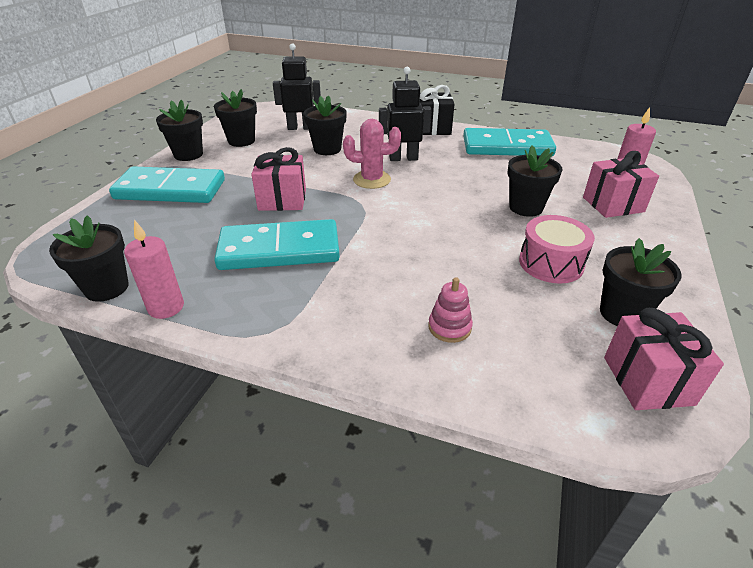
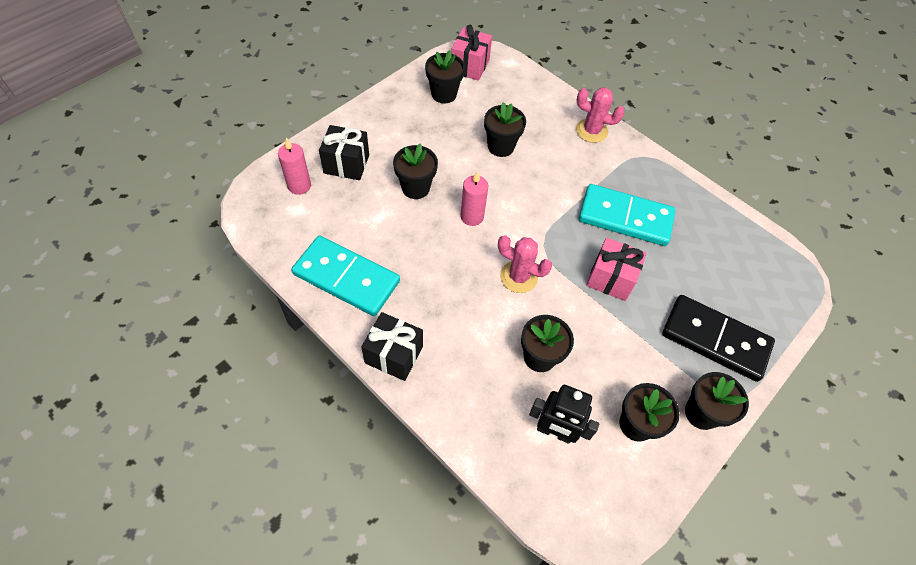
camera: 160 degrees left, 20 degrees up
black flower pot [49,215,129,302] -> black flower pot moved to [484,102,526,157]
turquoise domino [109,166,225,203] -> black domino [662,295,775,382]
pink candle [124,220,184,319] -> pink candle moved to [460,171,488,226]
black robot [379,67,432,161] -> none
pink stacking toy [428,277,473,343] -> none
pink drum [519,215,595,284] -> none
pink gift [583,151,659,218] -> black gift [319,125,369,180]
none -> pink cactus [576,87,625,143]

